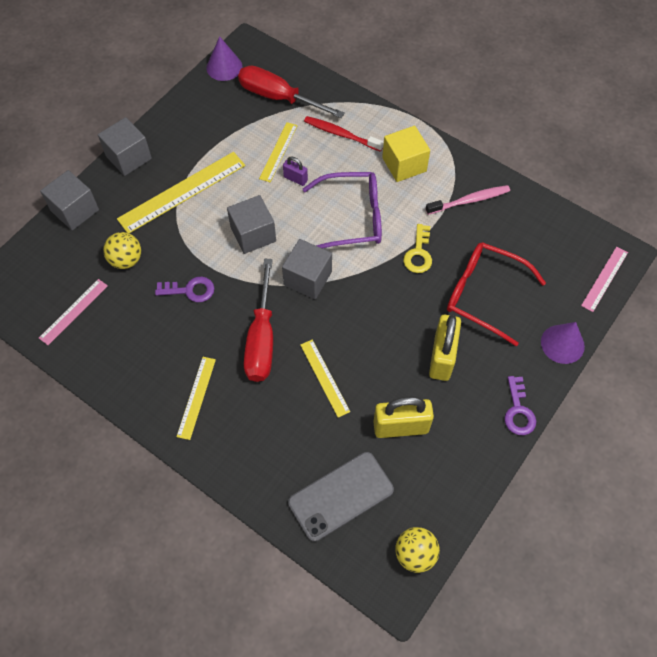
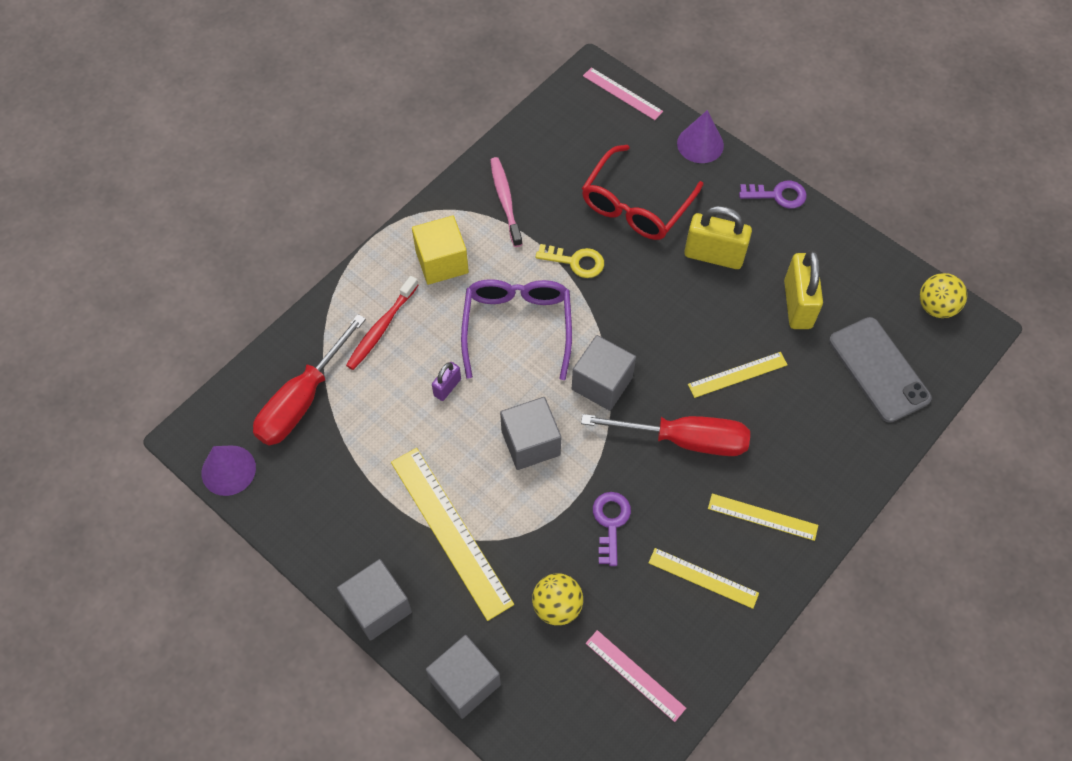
camera: 85 degrees left, 0 degrees up
yellow ruler [259,122,298,182] -> yellow ruler moved to [649,548,759,609]

